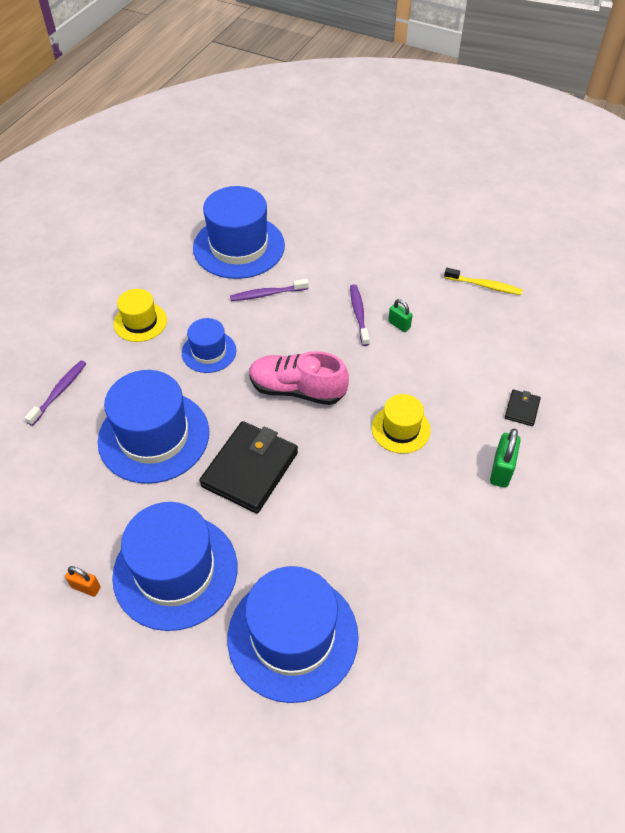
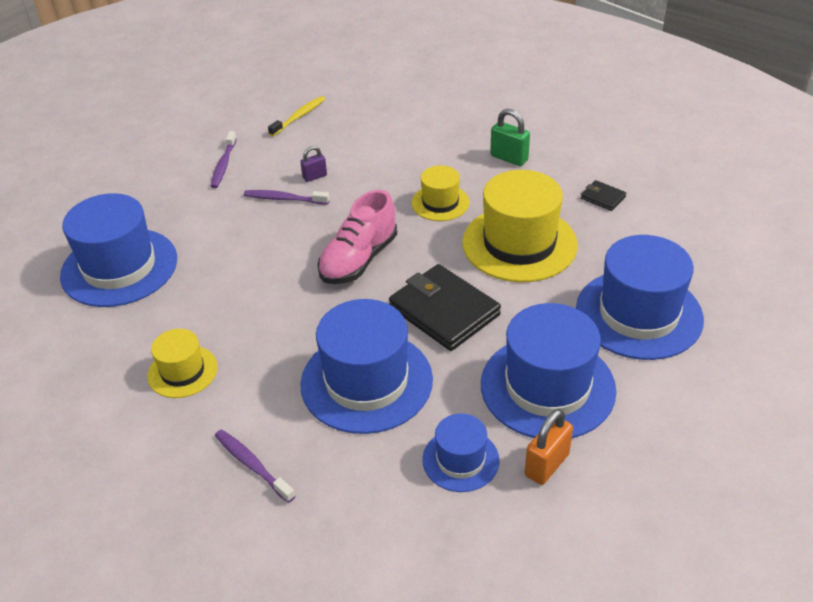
camera: 70 degrees left, 10 degrees down
orange padlock [65,566,101,597] -> orange padlock [525,409,573,485], size x1.57
blue hat [182,318,236,373] -> blue hat moved to [422,414,500,492]
purple toothbrush [230,279,309,301] -> purple toothbrush moved to [210,131,237,188]
green padlock [388,299,413,332] -> purple padlock [300,146,327,182]
black wallet [505,389,541,426] -> black wallet moved to [581,180,626,211]
none -> yellow hat [462,170,578,282]

